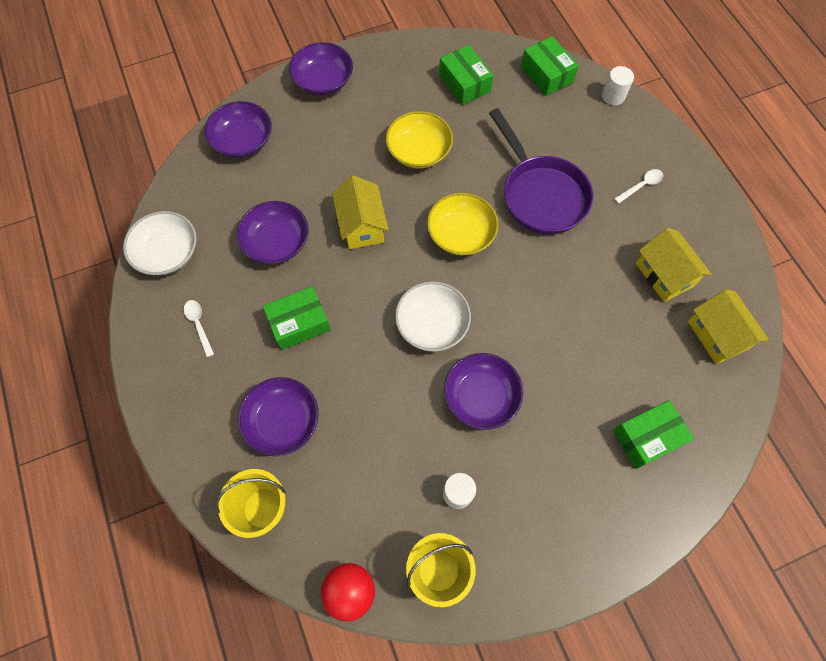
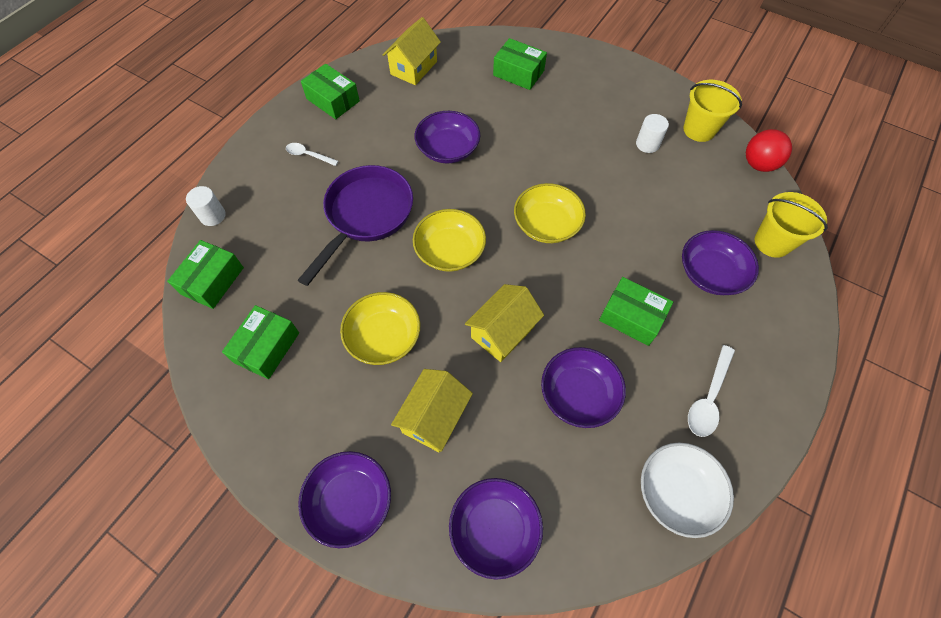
camera: 125 degrees left, 5 degrees down
white spoon [184,300,214,357] -> white spoon [688,345,735,437], size x1.51
white bowl [395,281,471,352] -> yellow bowl [514,183,586,243]
purple bowl [444,353,523,430] -> purple bowl moved to [414,111,480,164]
yellow house [636,228,712,302] -> yellow house moved to [391,369,473,452]
none -> green box [301,64,360,119]

